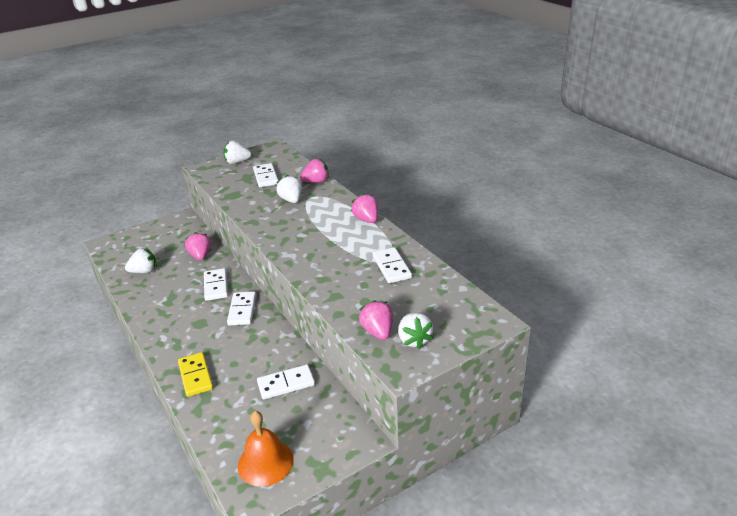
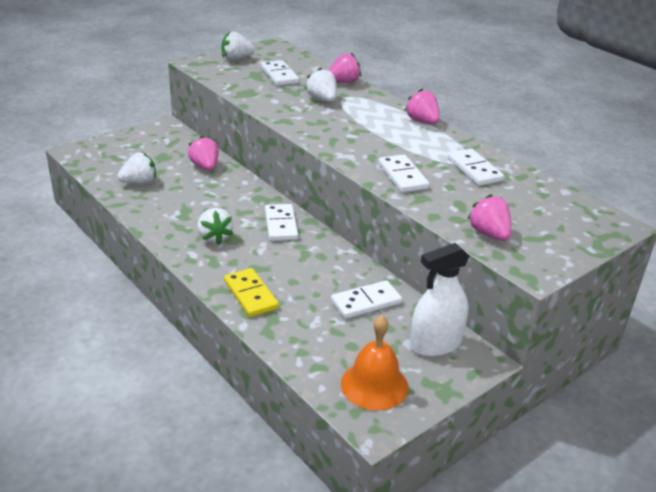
camera: 10 degrees left, 0 degrees up
white domino [204,268,228,301] -> white domino moved to [378,154,429,193]
white strawberry [398,313,434,349] -> white strawberry moved to [197,208,233,245]
none -> white spray bottle [410,243,470,357]

